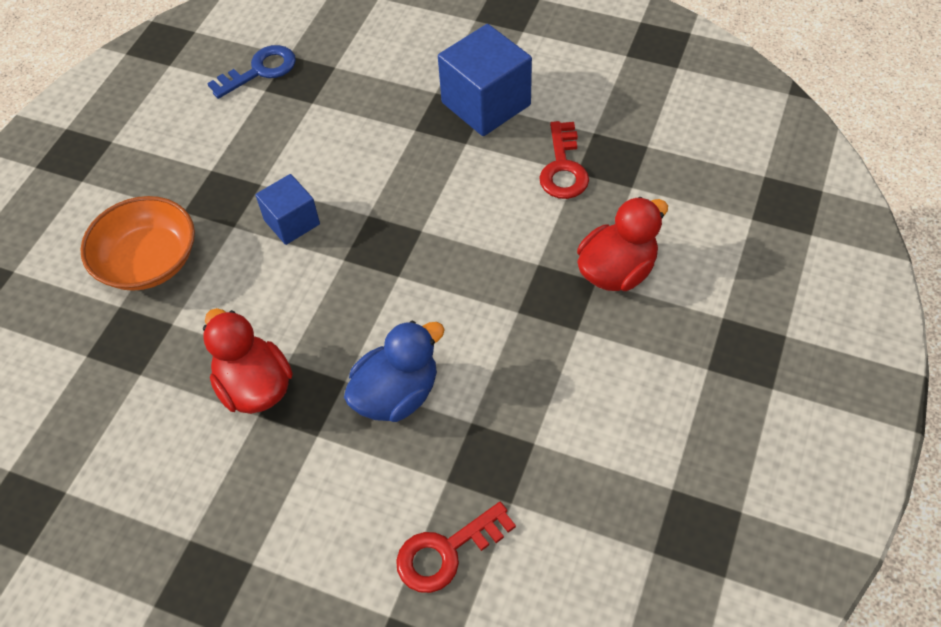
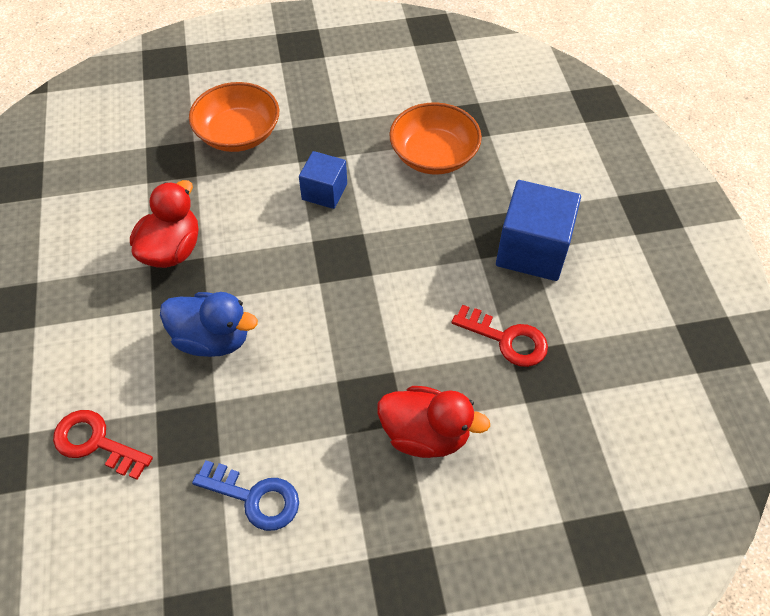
camera: 55 degrees right, 0 degrees up
blue key [207,45,296,99] -> blue key moved to [192,460,299,531]
red key [539,121,589,199] -> red key turned 120 degrees counterclockwise [451,304,548,367]
none -> orange bowl [389,102,482,175]

